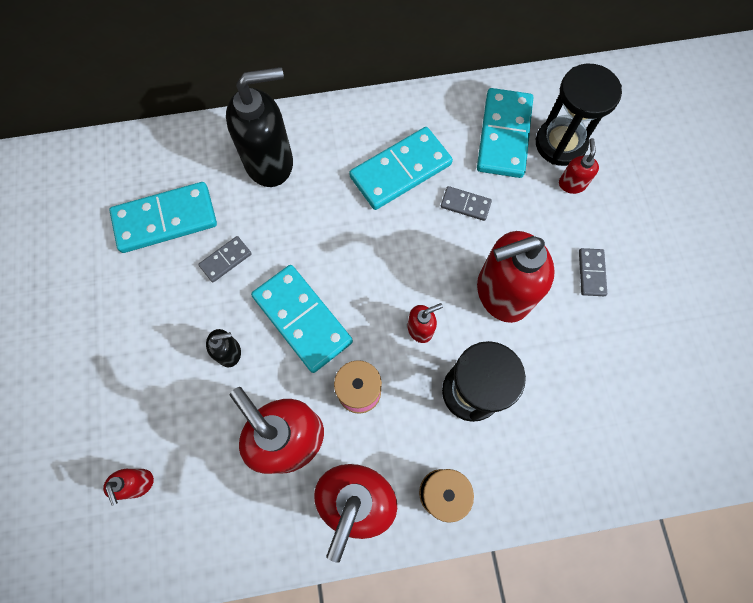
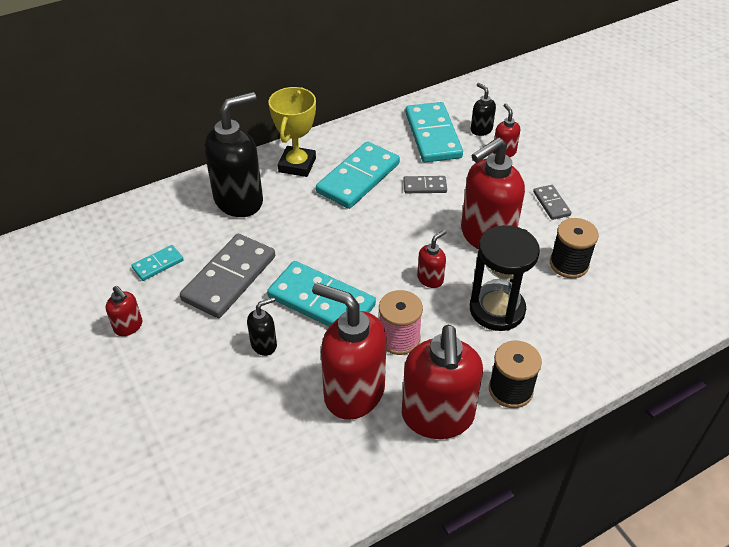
camera: 20 degrees left, 25 degrees down
red soap dispenser [103,469,154,506] -> red soap dispenser moved to [106,286,142,336]
turquoise domino [109,182,217,253] -> turquoise domino [131,245,184,281], size x0.49
grey domino [198,236,252,282] -> grey domino [180,234,275,318], size x2.05
black hourglass [536,64,622,166] -> black soap dispenser [471,83,496,136]
none -> yellow trophy [269,87,316,177]
none -> black spool [550,218,599,278]

